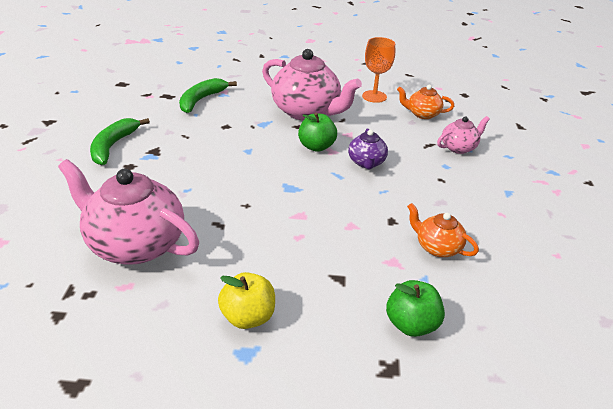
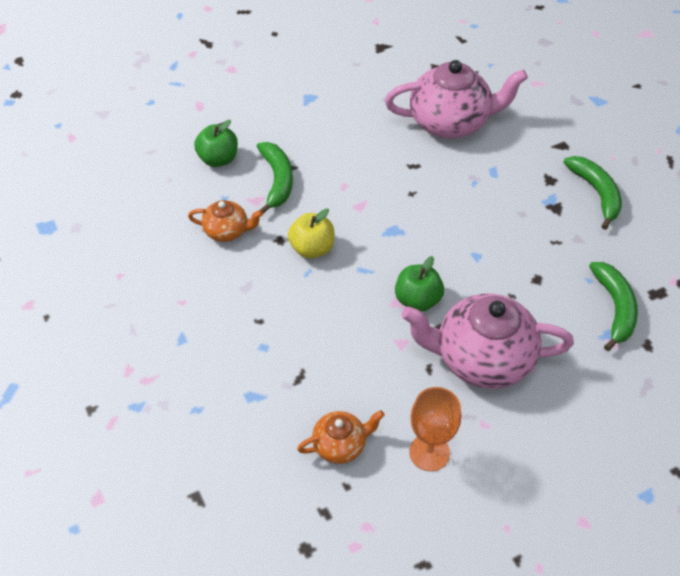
camera: 150 degrees right, 15 degrees up
yellow apple [218,272,275,329] -> yellow apple moved to [288,209,334,258]
purple teapot [348,128,388,169] -> none
pink teapot [437,116,490,154] -> none
none -> green banana [257,142,293,214]

